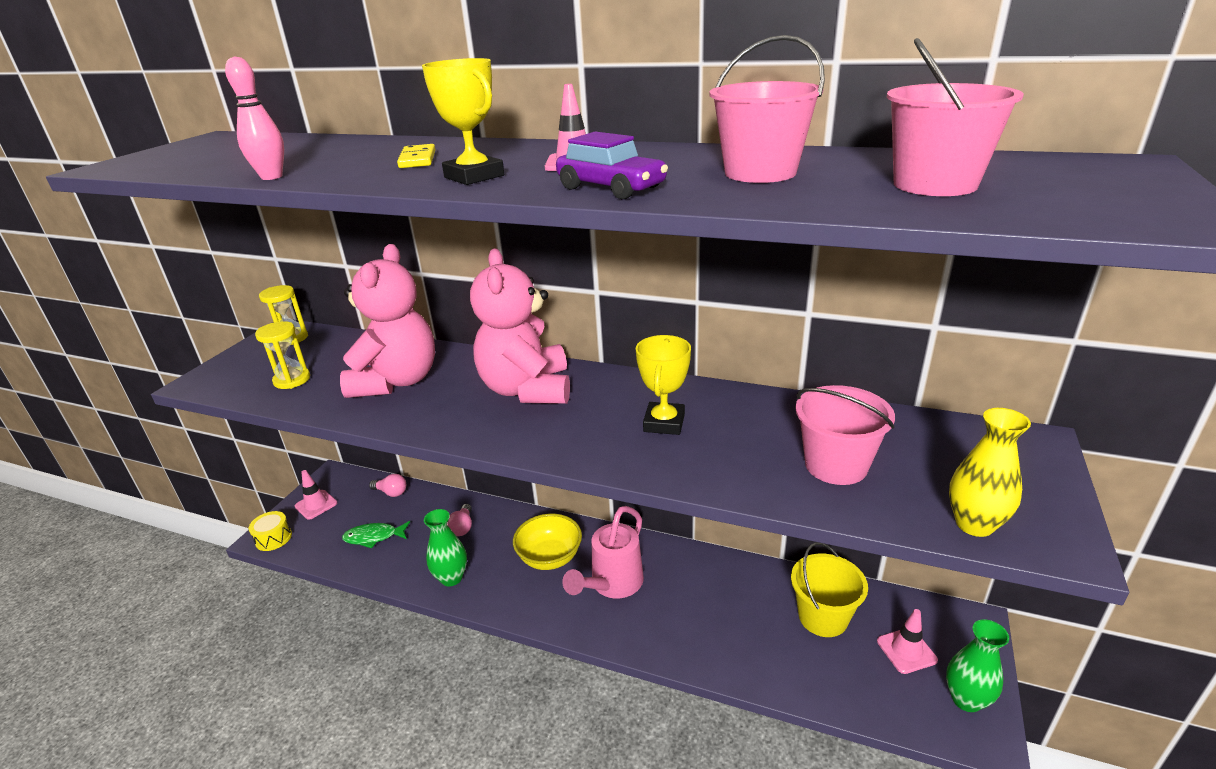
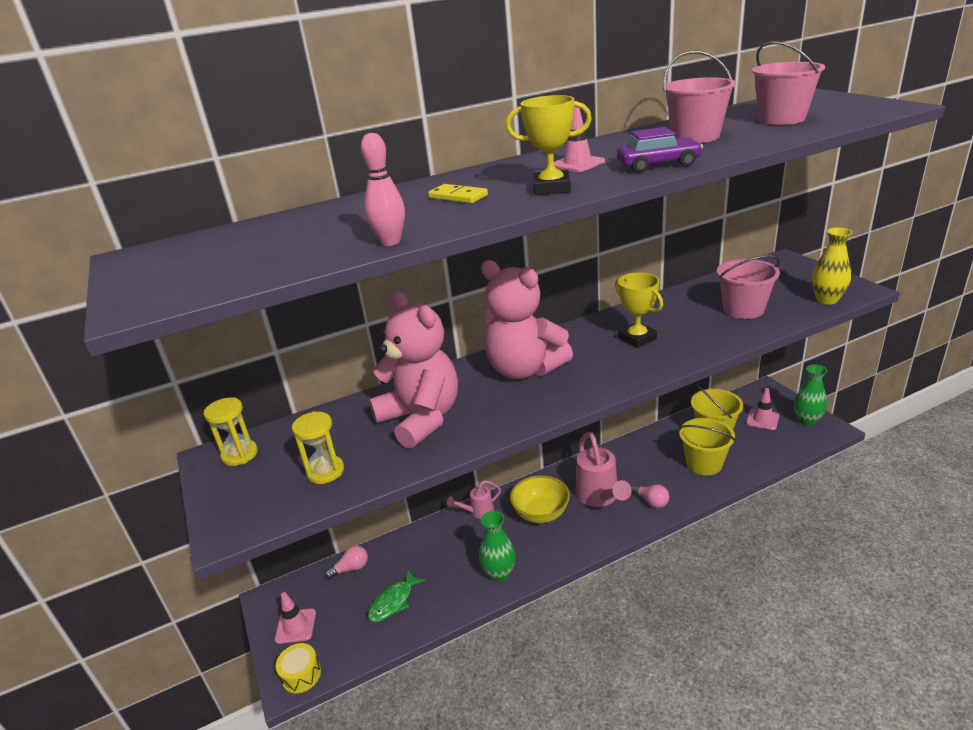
camera: 45 degrees left, 0 degrees up
pink light bulb [447,504,472,536] -> pink light bulb moved to [631,484,669,508]
none -> pink watering can [447,480,501,519]
none -> yellow bucket [679,418,736,475]

